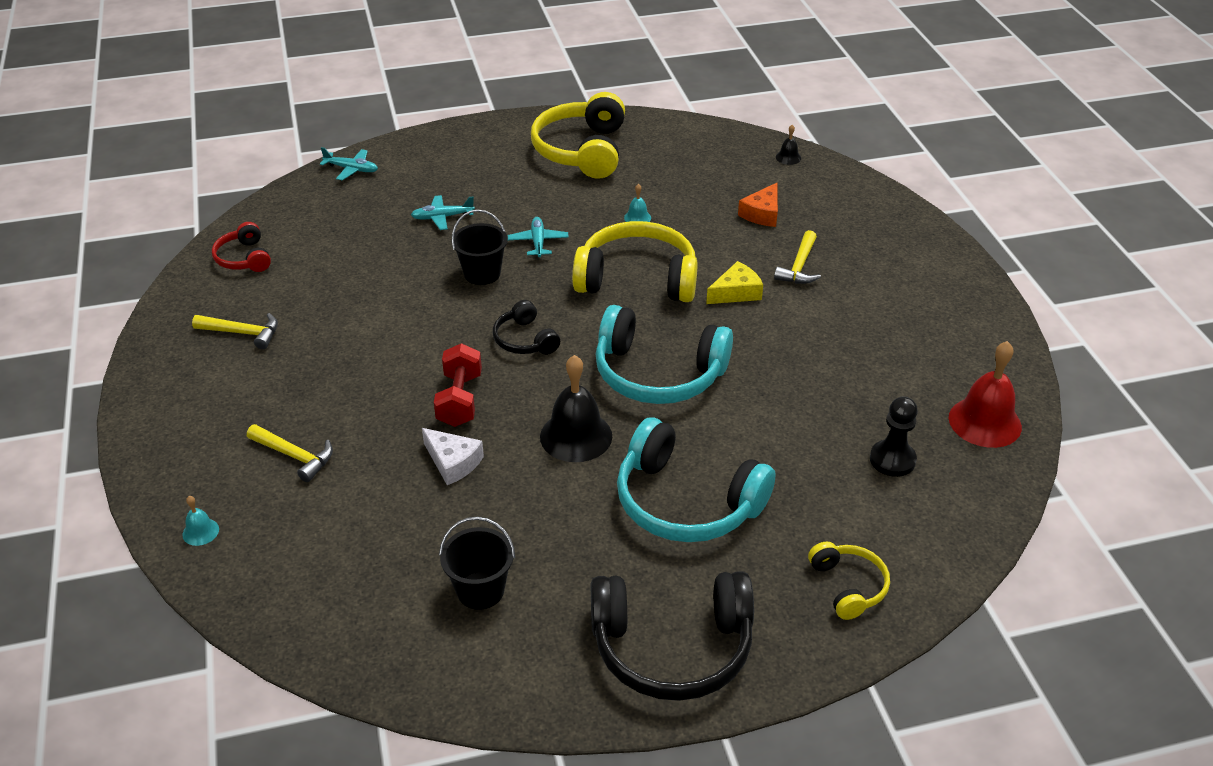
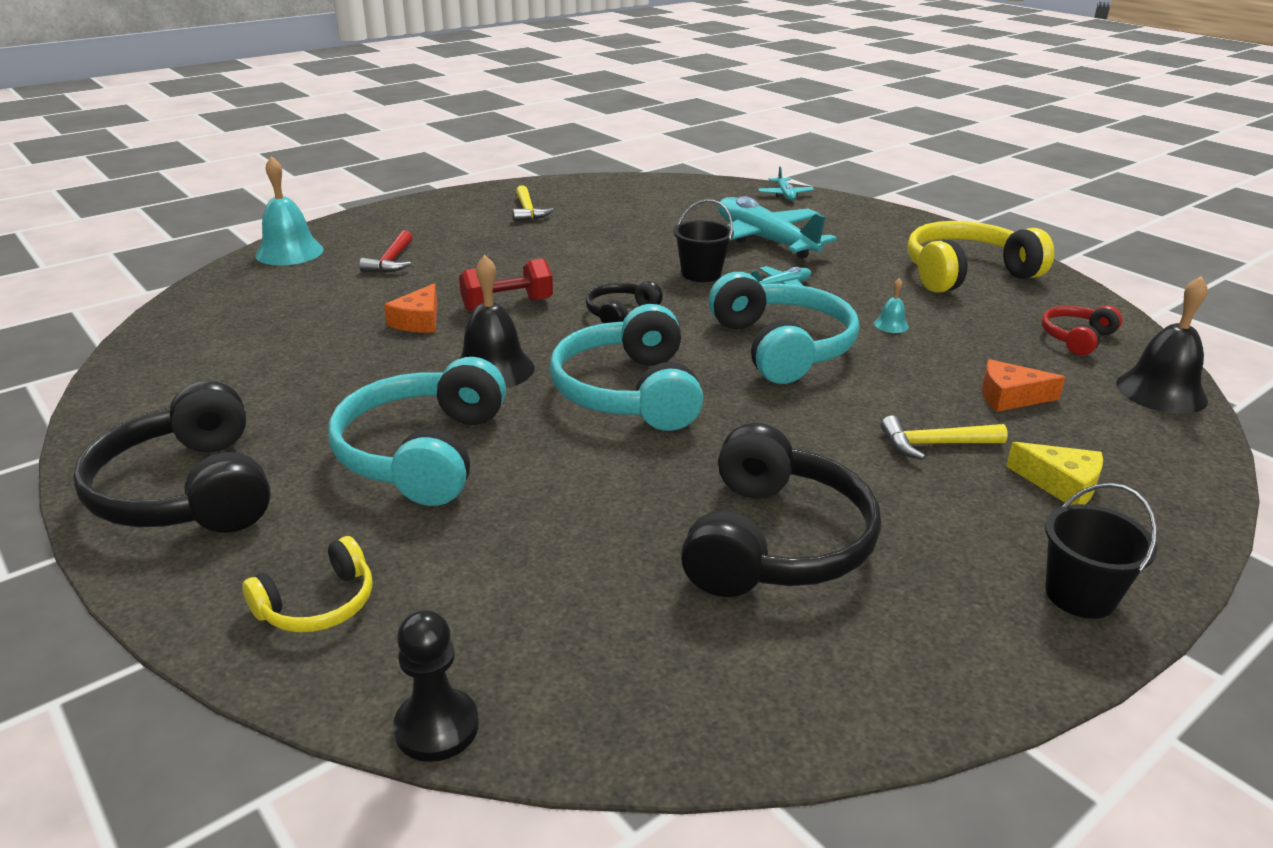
camera: 65 degrees right, 10 degrees down
turquoise bell [182,496,219,546] -> turquoise bell [255,156,324,265], size x2.18
red headphones [212,222,271,272] -> red headphones moved to [1042,306,1122,355]
yellow hammer [247,424,333,482] -> red hammer [359,230,413,273]
turquoise plane [411,195,475,230] -> turquoise plane [718,196,837,259], size x2.19
white cheese [422,428,484,485] -> orange cheese [384,283,437,333]
black bucket [439,517,515,610] -> black bucket moved to [1045,483,1157,619]
yellow headphones [572,221,698,302] -> turquoise headphones [709,272,859,384]
yellow cheese [706,261,763,304] -> yellow cheese moved to [1006,442,1103,505]
black bell [776,125,801,165] -> black bell [1116,276,1208,414], size x2.18
black pawn [870,397,918,477] -> black pawn moved to [393,610,479,762]
red bell [949,341,1022,448] -> none
none -> black headphones [681,423,881,597]

